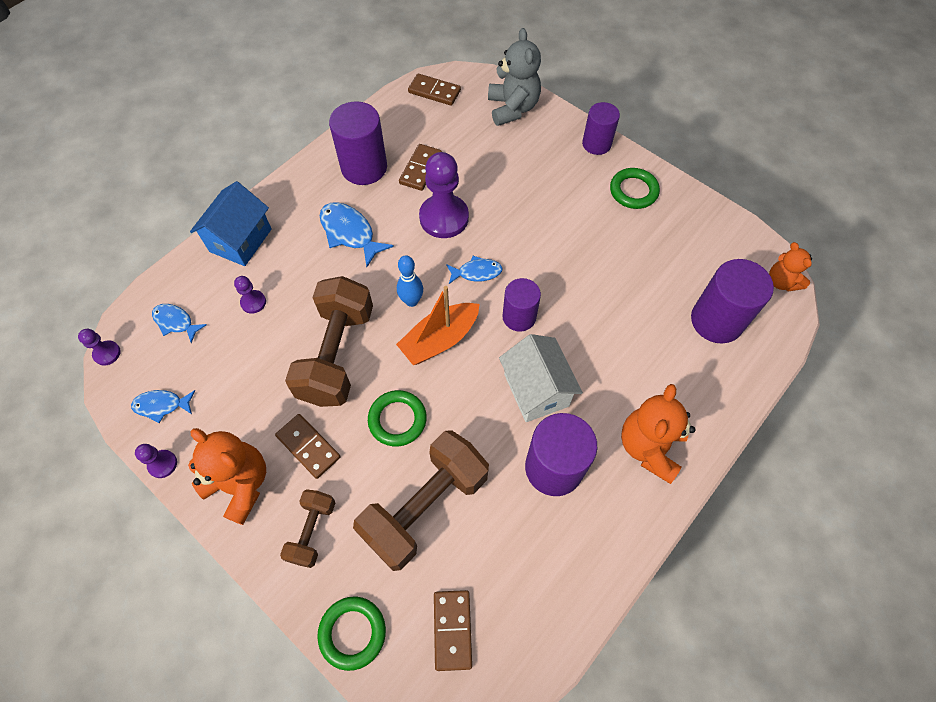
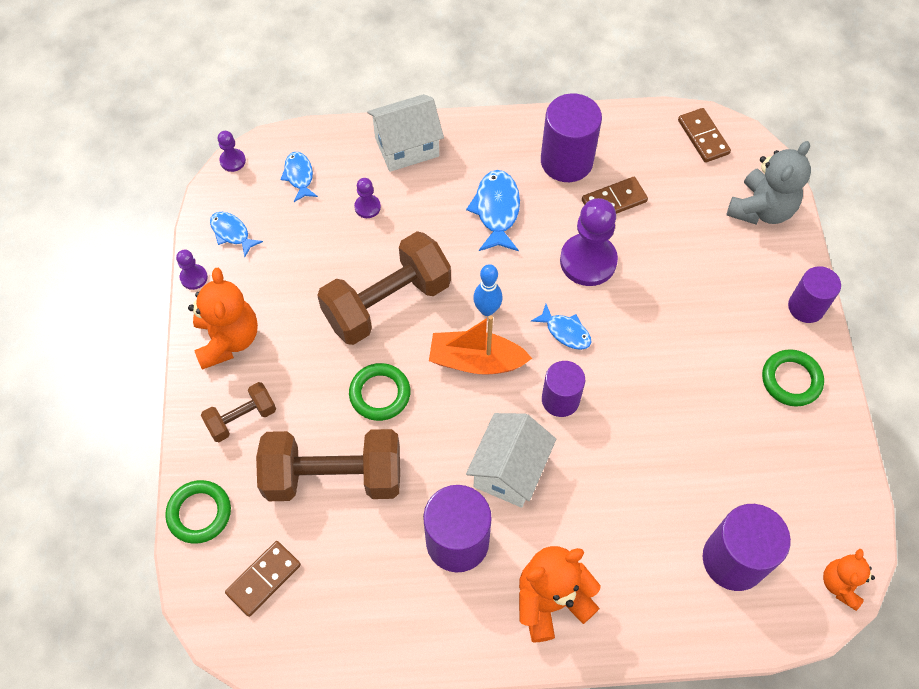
camera: 45 degrees right, 0 degrees up
blue house [190,181,272,266] -> white house [367,94,444,172]
brown domino [275,414,341,479] -> none

